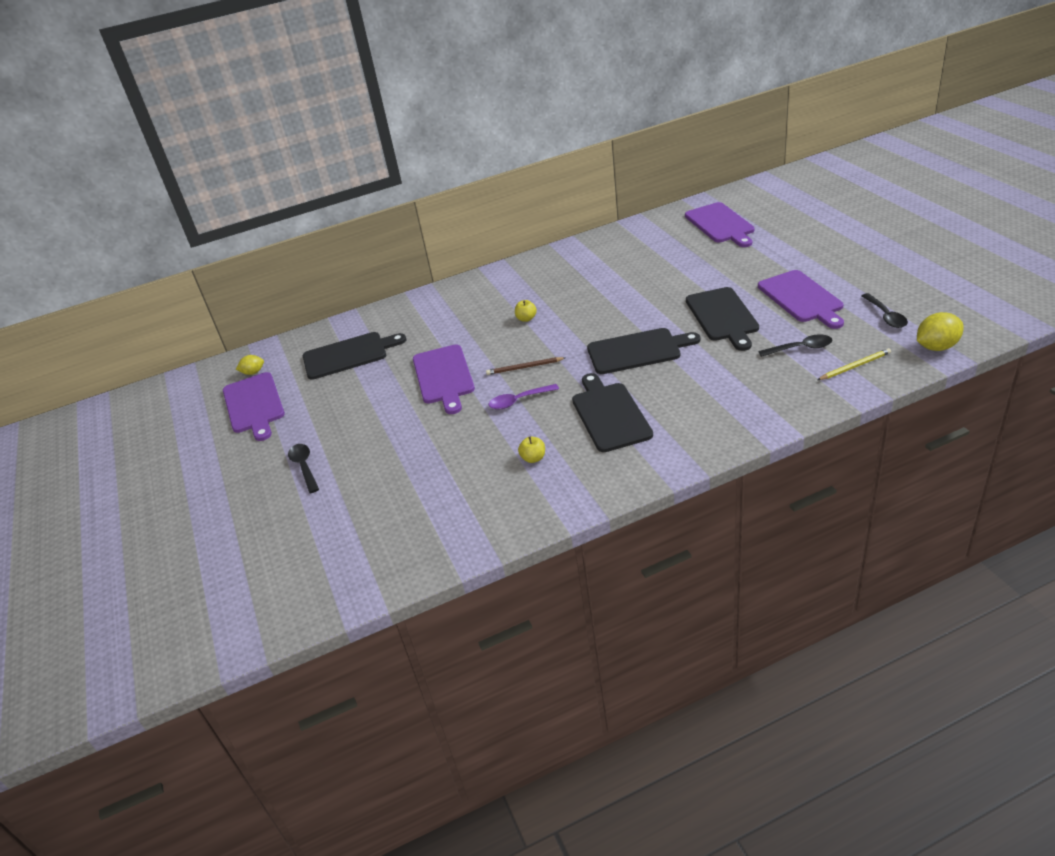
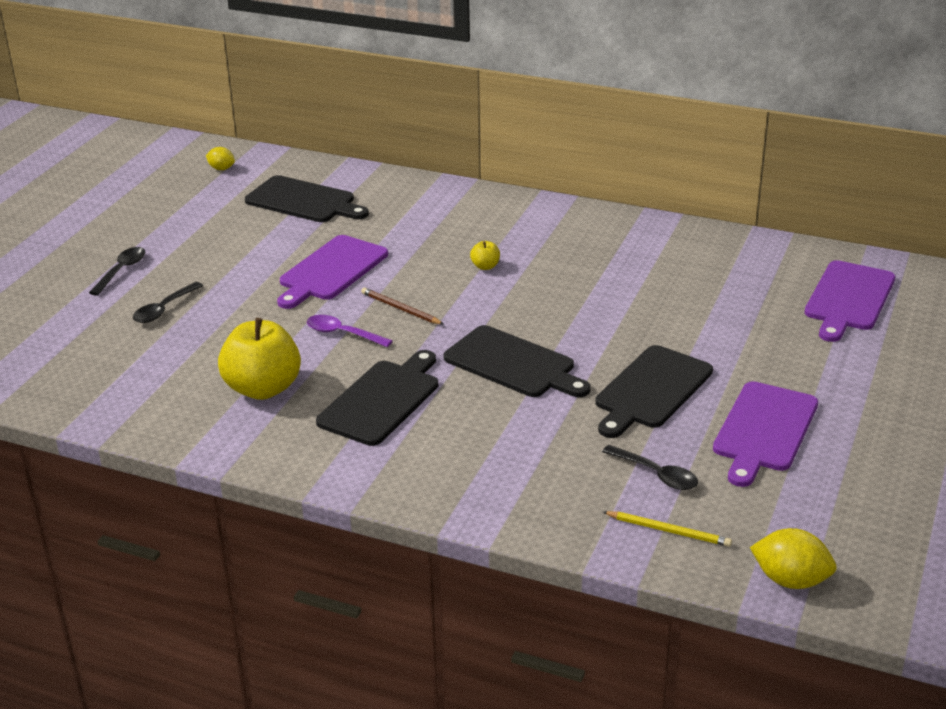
camera: 40 degrees right, 5 degrees down
purple cutting board [223,372,285,441] -> none
yellow apple [518,437,545,463] -> yellow apple [218,318,301,400], size x2.38
black spoon [861,293,908,328] -> black spoon moved to [133,282,203,323]

